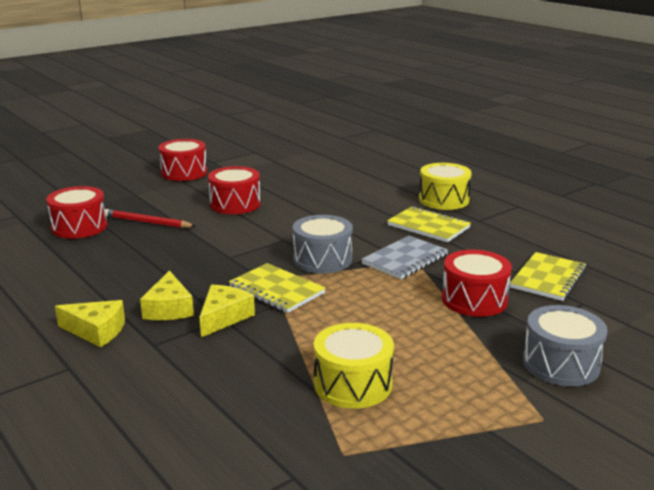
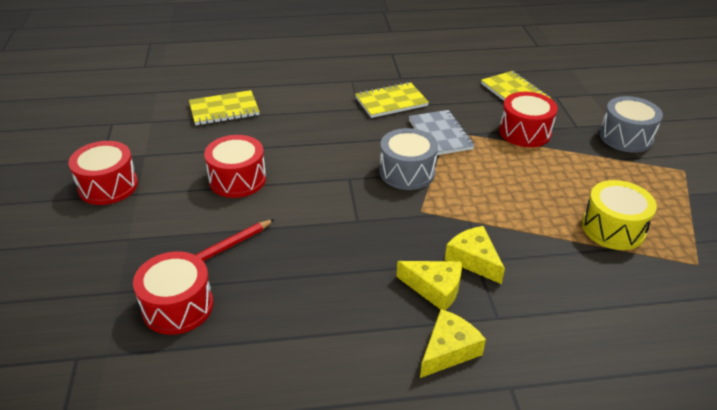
camera: 60 degrees left, 15 degrees up
yellow notebook [229,263,326,313] -> yellow notebook moved to [189,90,260,125]
yellow drum [419,163,472,210] -> none

